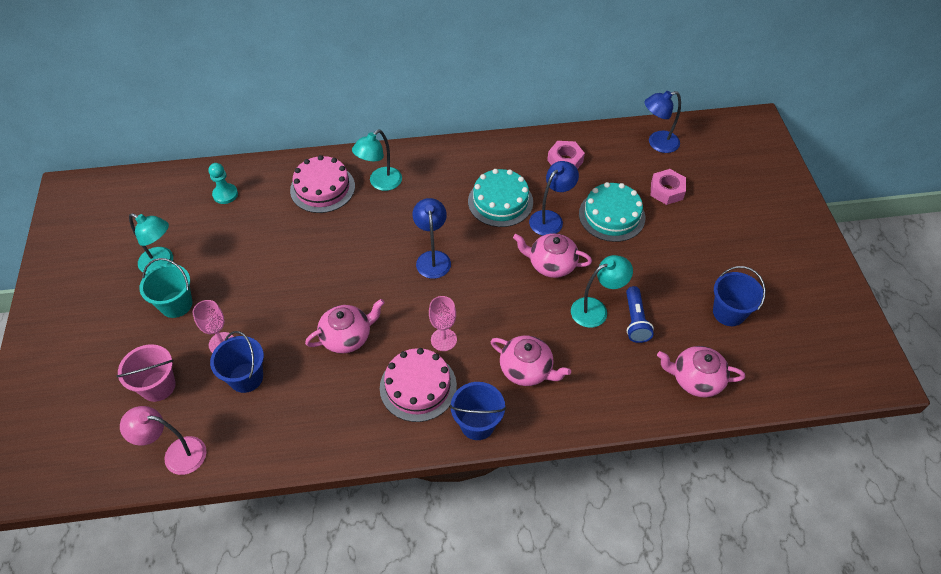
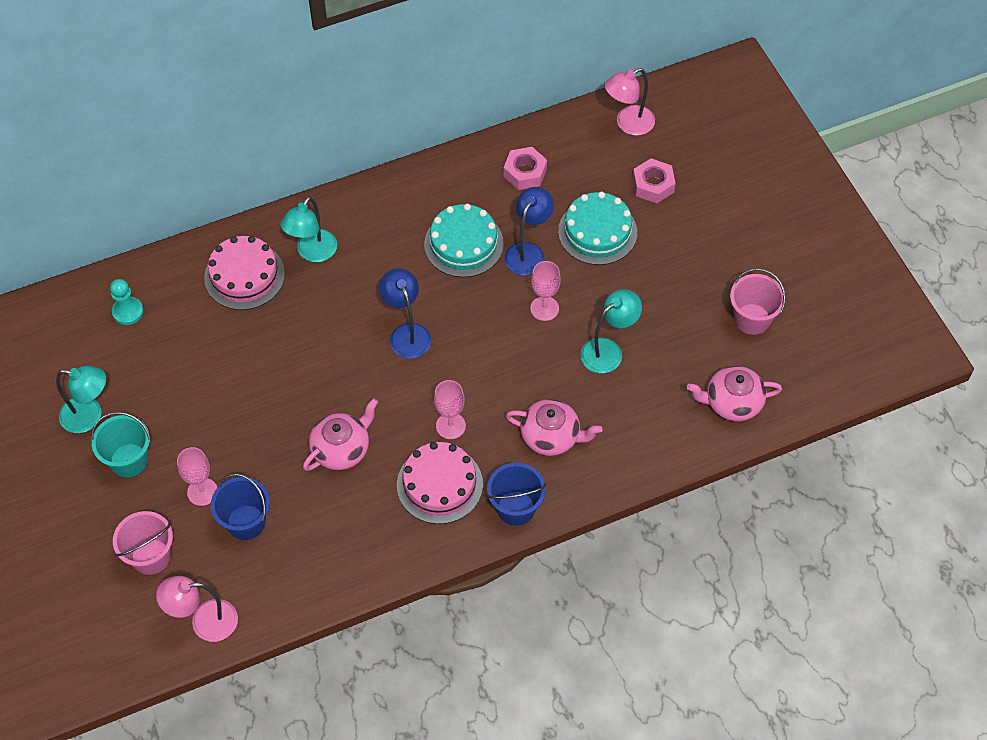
camera: 15 degrees left, 5 degrees up
pink teapot [513,233,592,278] -> pink goblet [530,261,561,321]
blue flashlight [626,286,654,343] -> none
blue lamp [645,91,681,153] -> pink lamp [605,68,655,136]
blue bucket [713,266,766,326] -> pink bucket [730,268,786,335]

